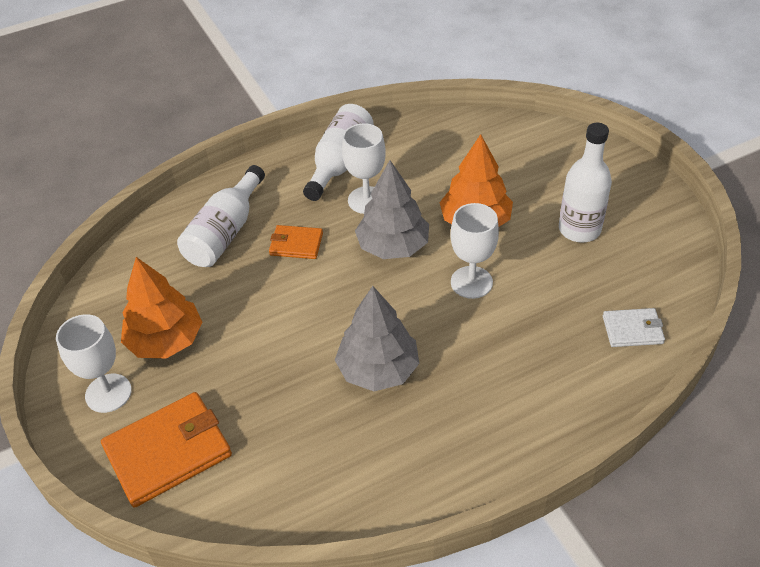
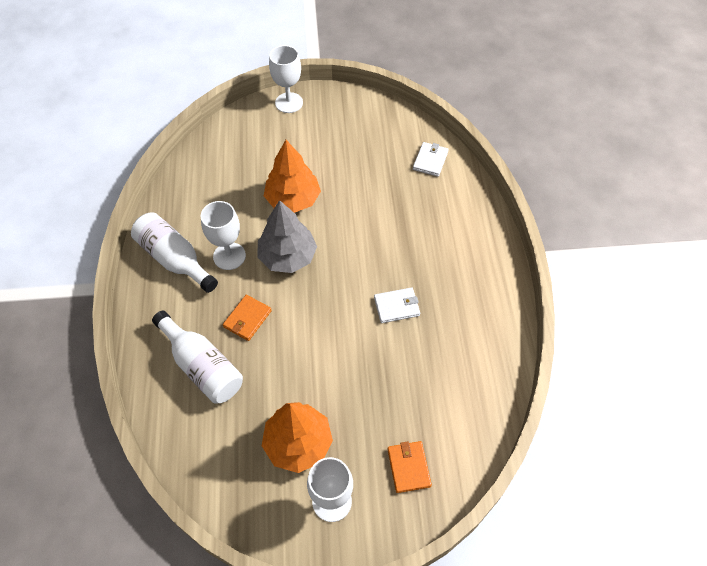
camera: 70 degrees left, 10 degrees up
orange wallet [101,392,232,508] -> orange wallet [387,441,432,493], size x0.54
grey tree [335,286,419,391] -> white wallet [374,287,420,323]
white goblet [450,203,499,299] -> white goblet moved to [269,45,303,113]
white bottle [559,123,612,243] -> none

